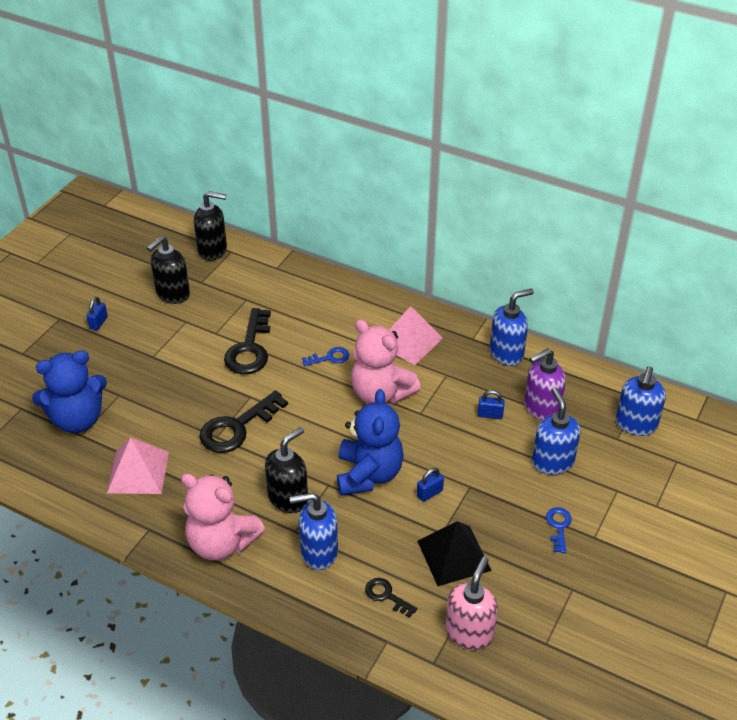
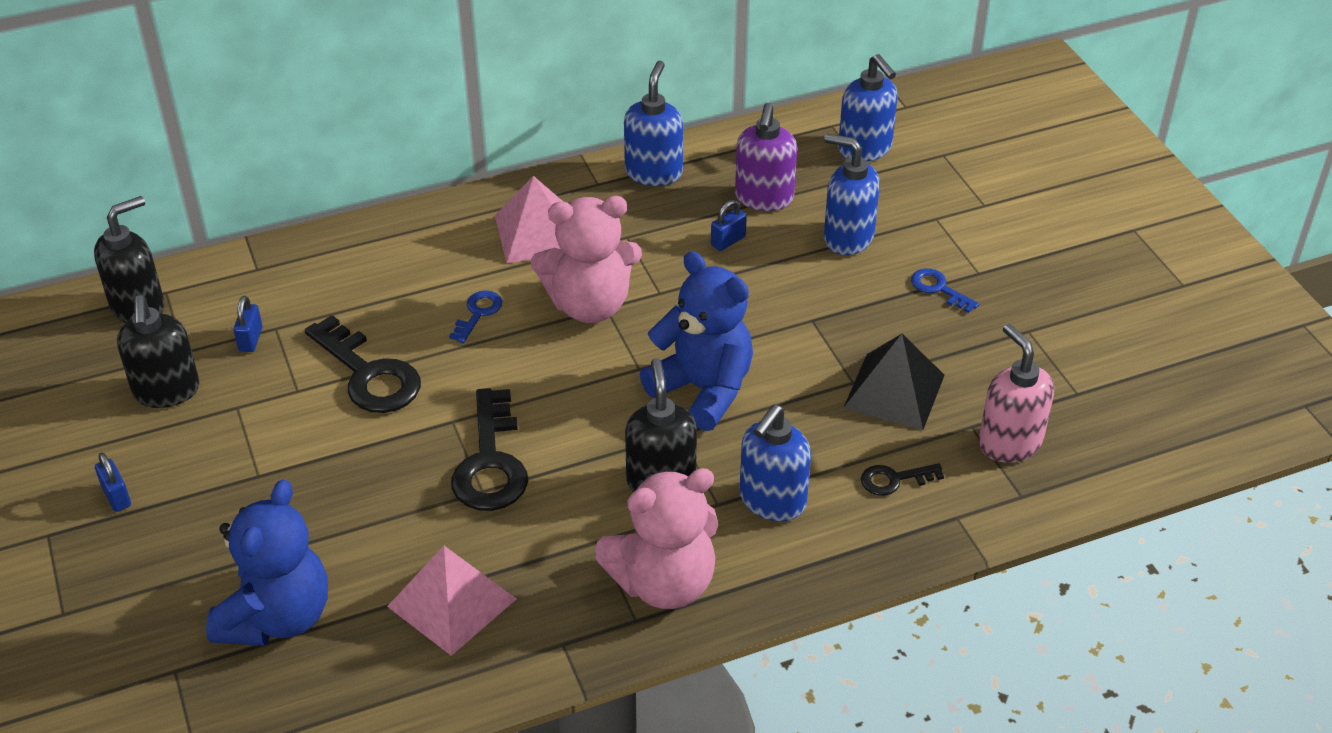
camera: 50 degrees left, 0 degrees up
blue padlock [417,468,444,502] -> blue padlock moved to [234,296,263,352]

